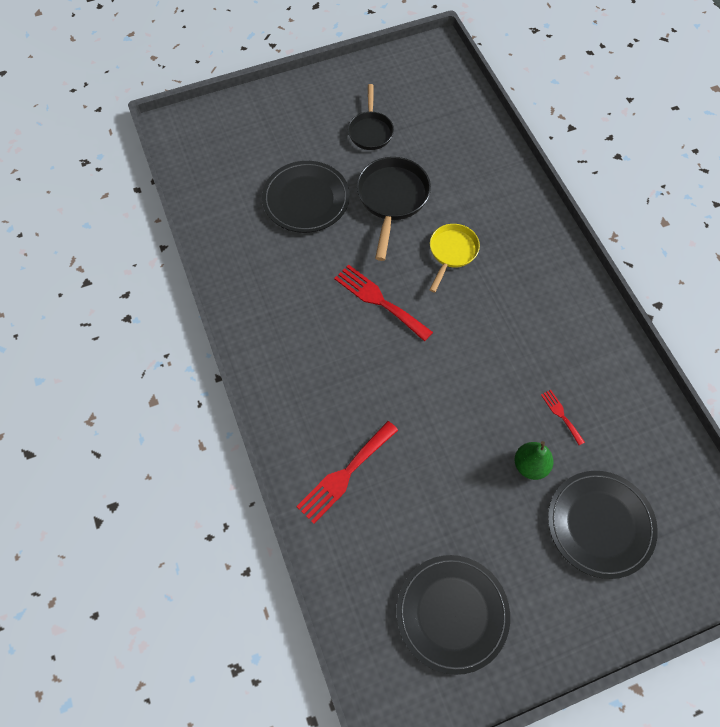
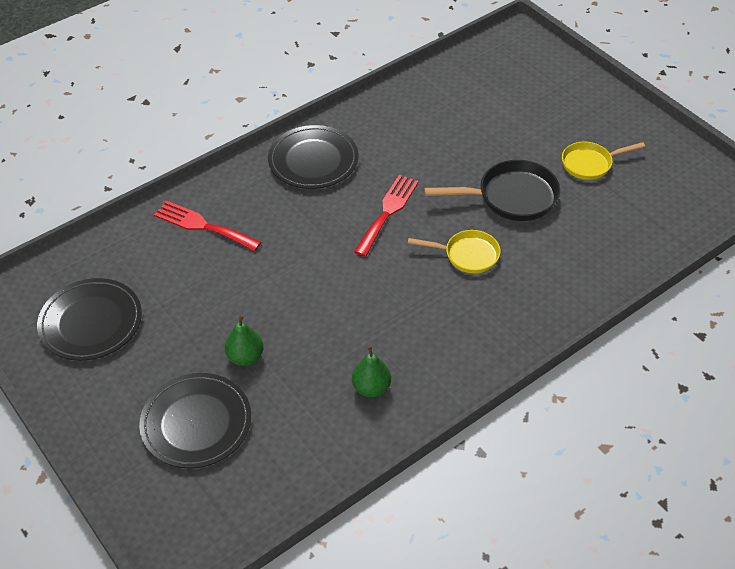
camera: 75 degrees right, 15 degrees down
black plate [262,161,350,233] -> black plate moved to [268,125,359,189]
black pan [348,84,394,150] -> yellow pan [562,142,645,180]
red fork [541,390,585,445] -> none
none -> green pear [352,346,391,397]

